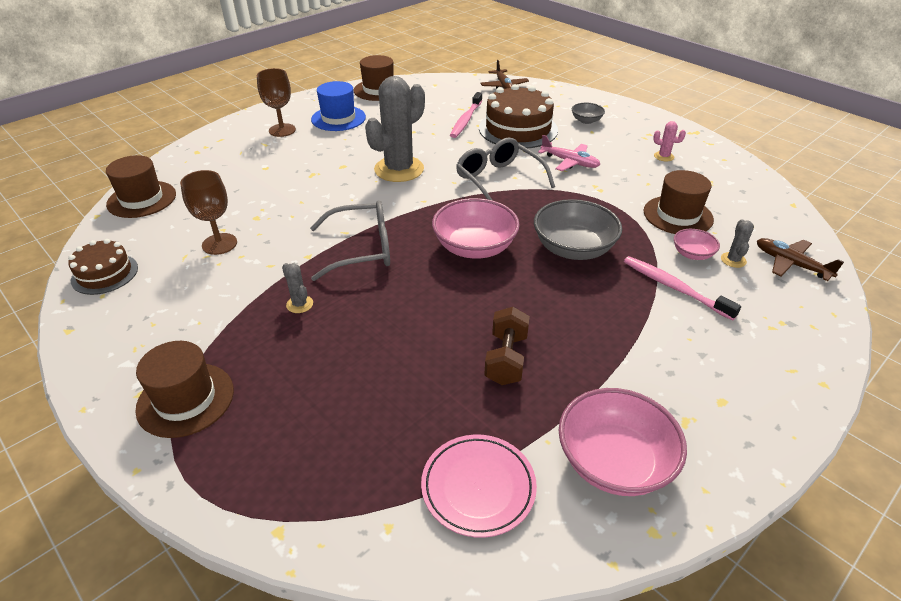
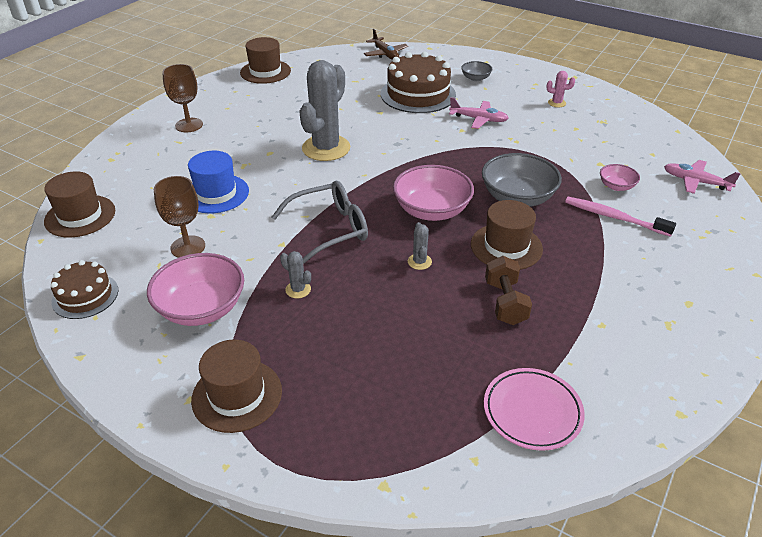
camera: 15 degrees left, 0 degrees up
blue hat [311,81,366,131] -> blue hat moved to [188,151,249,213]
pink toothbrush [450,92,482,138] -> none
grey glasses [456,138,555,201] -> none
pink bowl [558,388,687,496] -> pink bowl moved to [147,253,244,326]
brown hat [643,170,714,234] -> brown hat moved to [471,200,543,270]
grey cactus [721,219,754,268] -> grey cactus moved to [408,222,432,270]
brown plane [757,238,844,281] -> pink plane [664,160,741,194]

